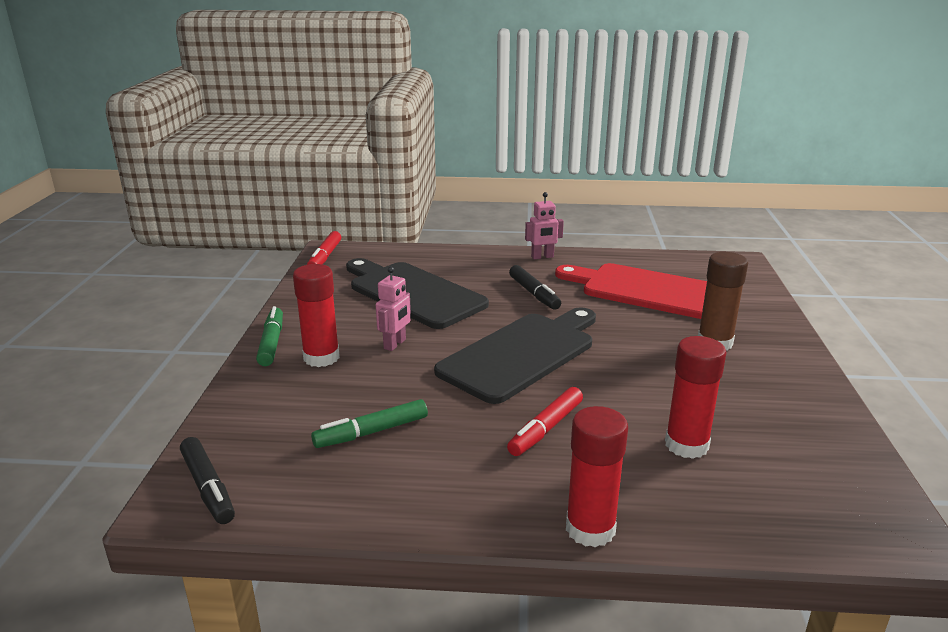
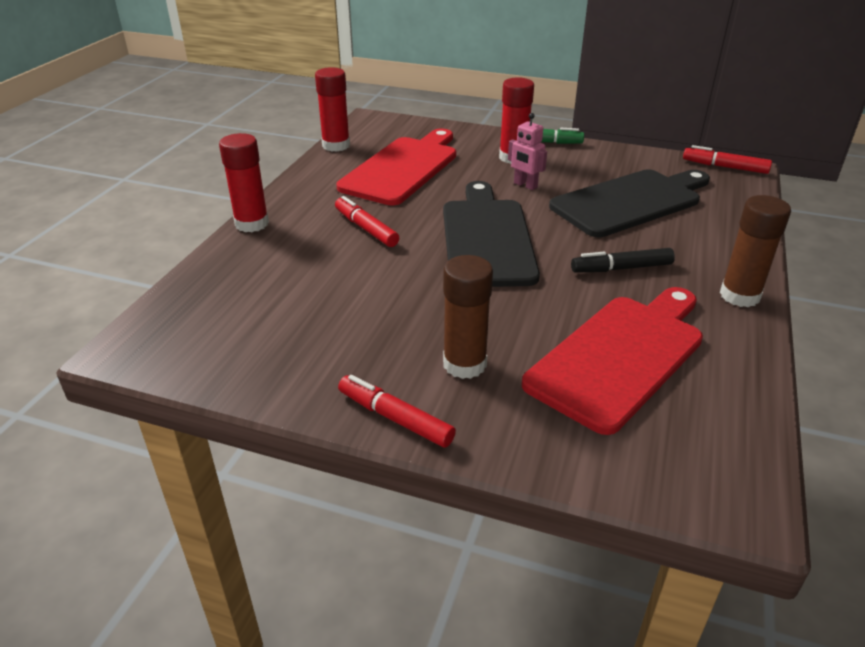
camera: 105 degrees right, 10 degrees up
black marker [180,437,235,524] -> none
green marker [311,399,428,448] -> red cutting board [336,129,456,206]
black cutting board [434,307,596,404] -> black cutting board turned 150 degrees counterclockwise [443,181,540,287]
pink robot [525,192,564,259] -> brown glue stick [720,195,791,307]
red glue stick [665,336,727,459] -> red glue stick moved to [315,67,350,152]
none -> red marker [338,375,456,448]

